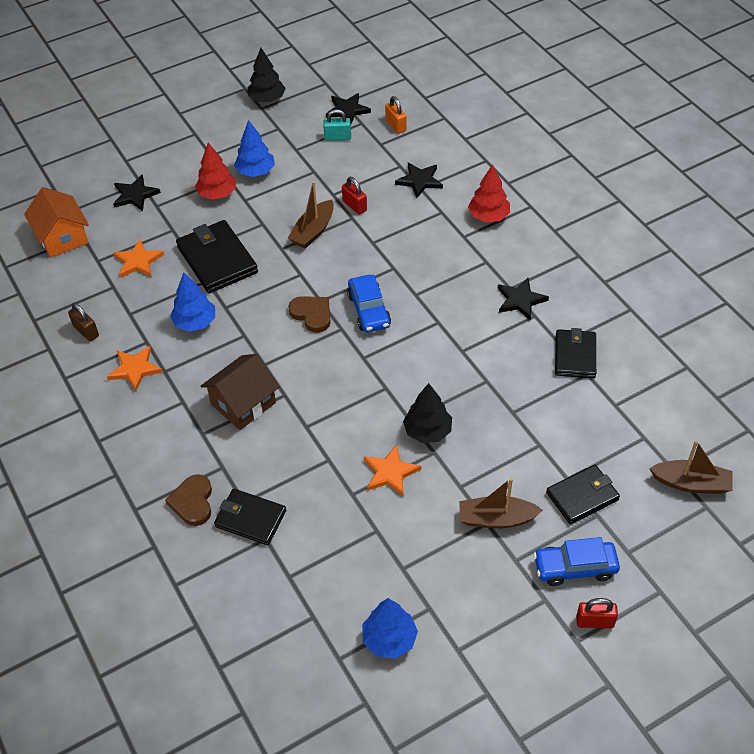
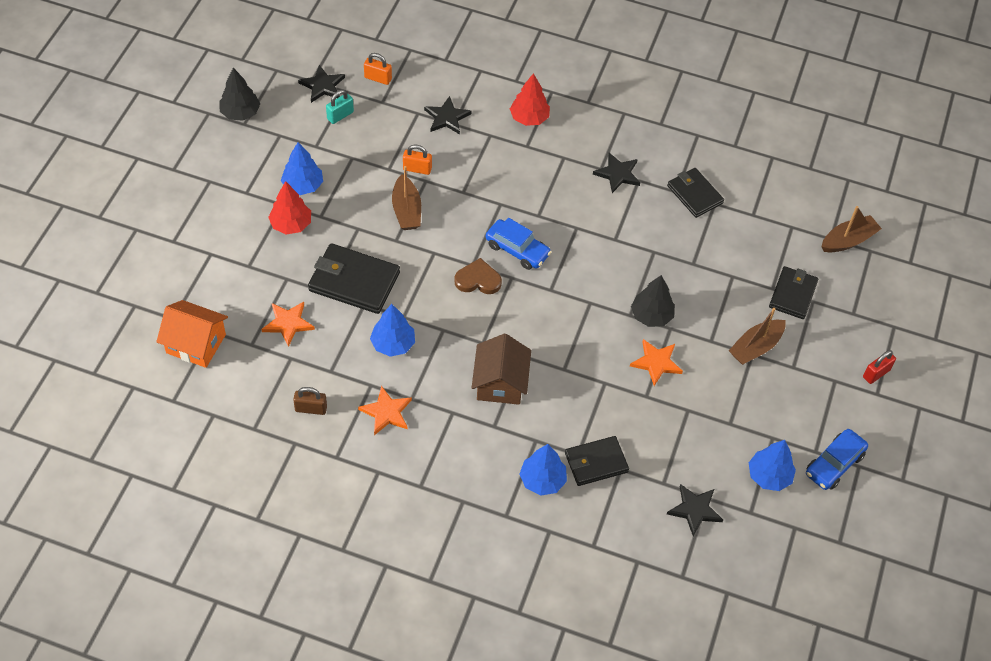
camera: 45 degrees left, 5 degrees up
black star [113,174,161,211] -> black star moved to [667,484,723,536]
brown heart [165,474,212,526] -> blue tree [520,444,567,496]
red padlock [342,177,367,215] -> orange padlock [403,145,432,175]
blue car [534,537,620,586] -> blue car moved to [806,429,868,490]

